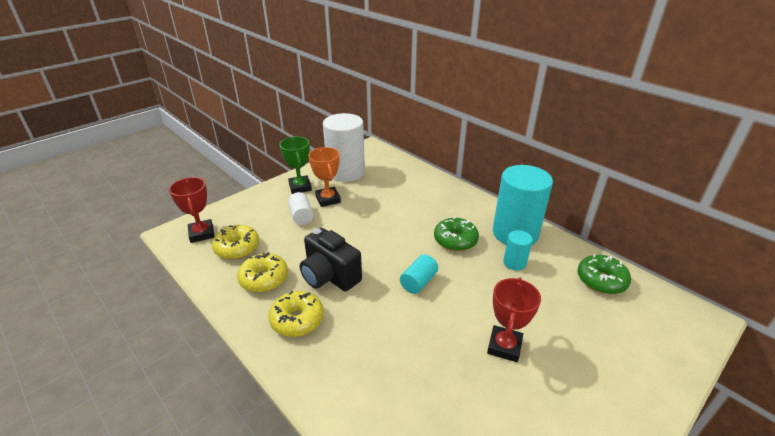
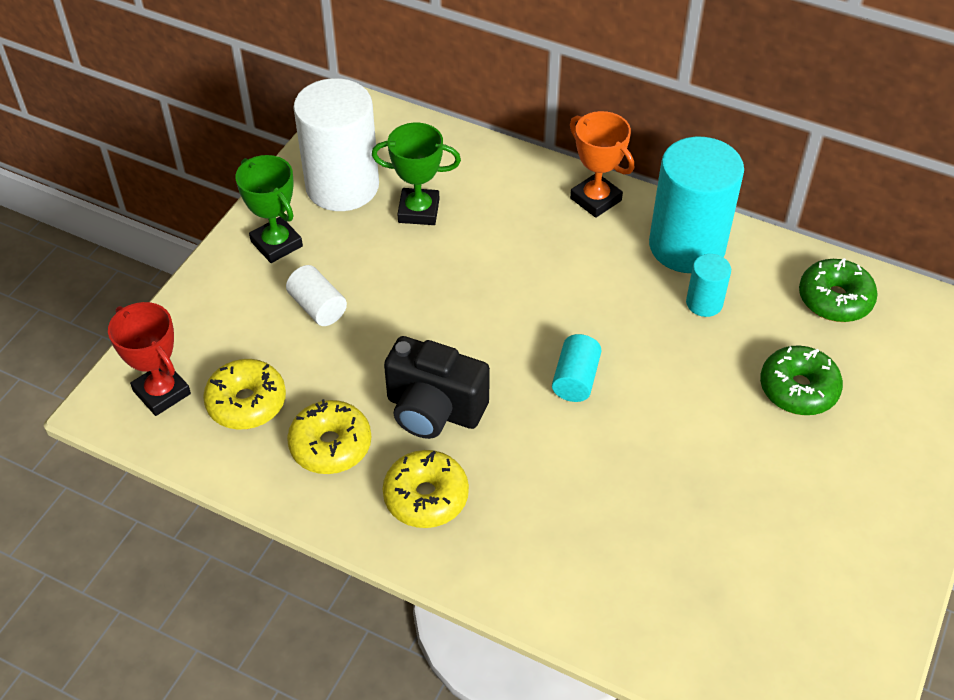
camera: 20 degrees left, 15 degrees up
orange trophy [308,147,341,207] -> orange trophy moved to [570,111,634,218]
green donut [434,217,479,251] -> green donut moved to [760,345,843,415]
red trophy [487,278,541,362] -> none
none -> green trophy [372,123,461,225]

